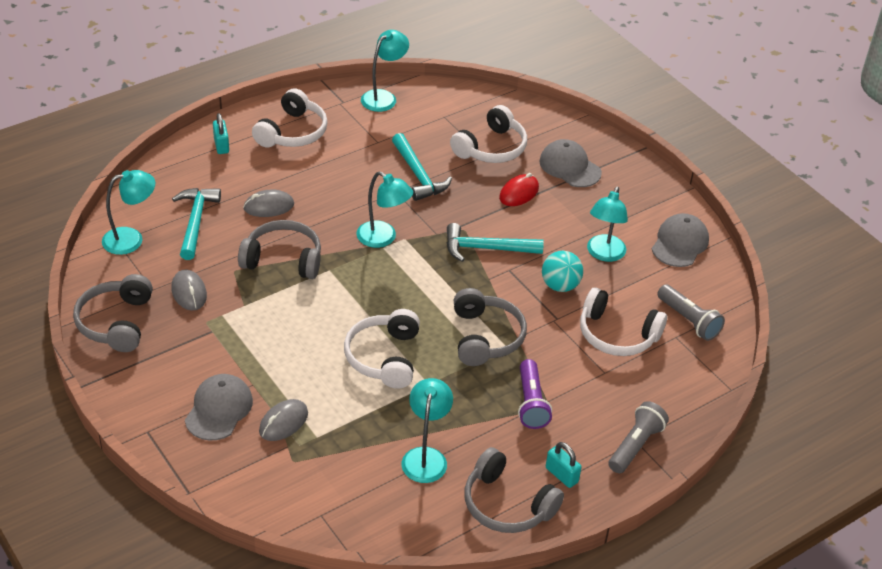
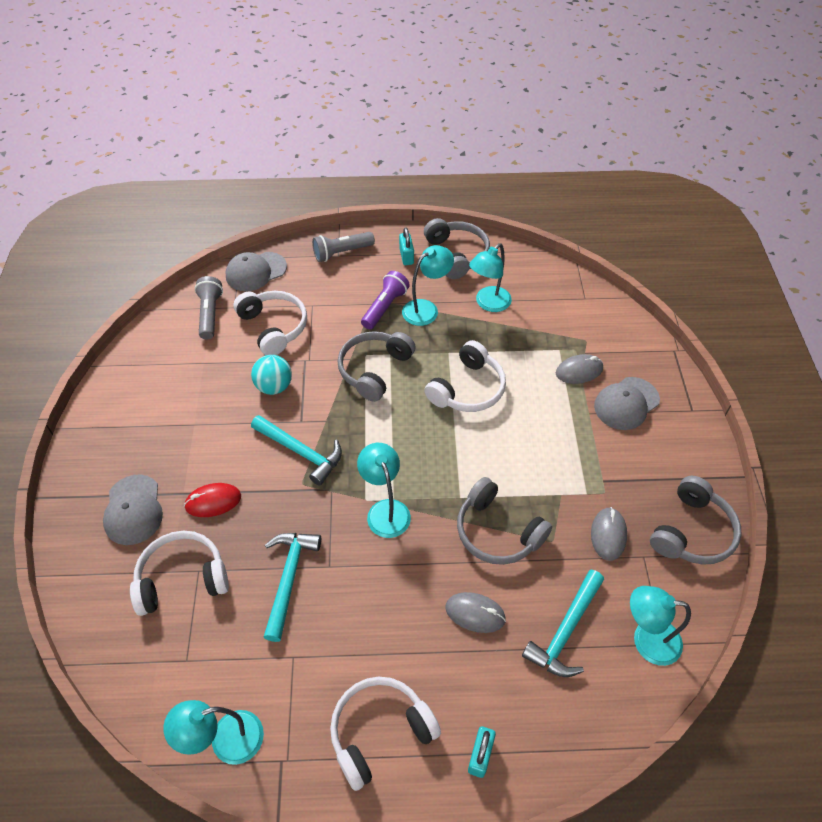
camera: 145 degrees left, 10 degrees up
turquoise lamp [587,186,628,262] -> turquoise lamp moved to [402,245,454,326]
grey cap [652,213,709,267] -> grey cap moved to [226,252,287,291]

